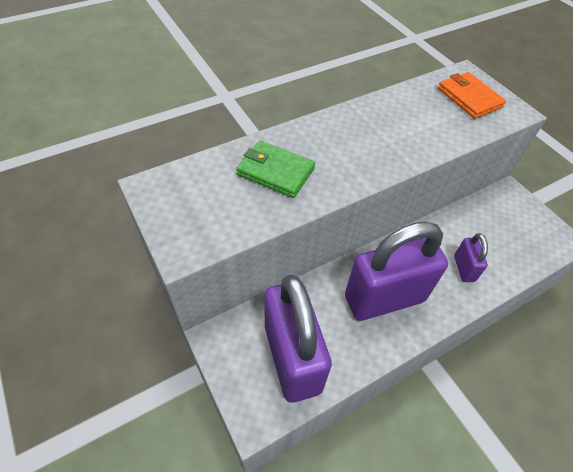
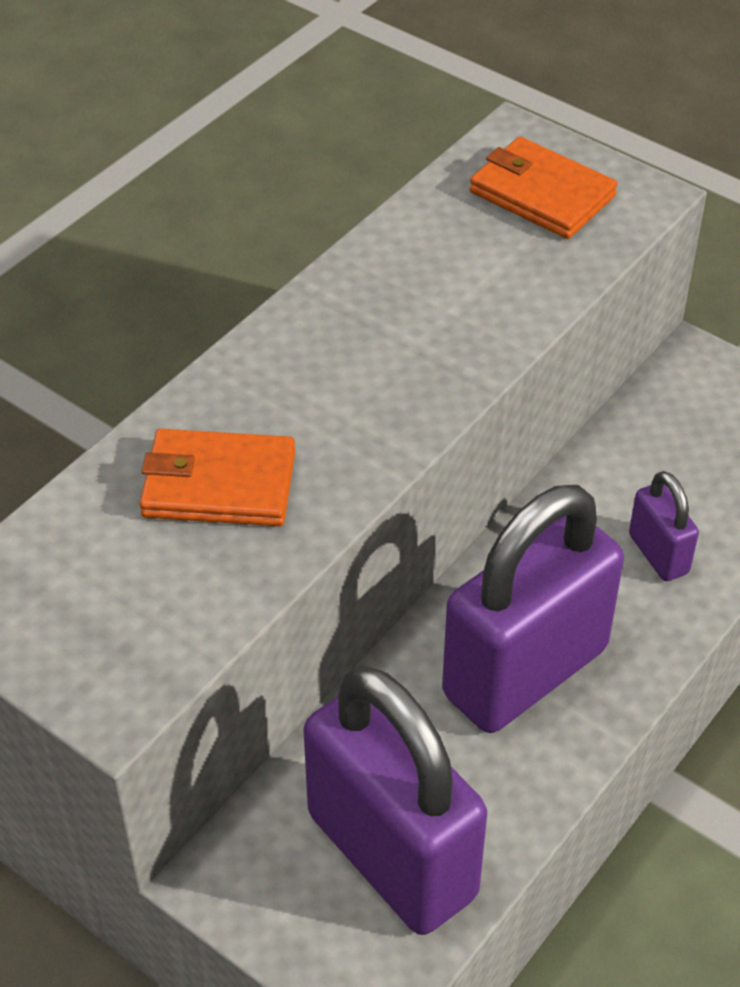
camera: 20 degrees left, 5 degrees down
green wallet [236,141,315,198] -> orange wallet [140,429,295,526]

